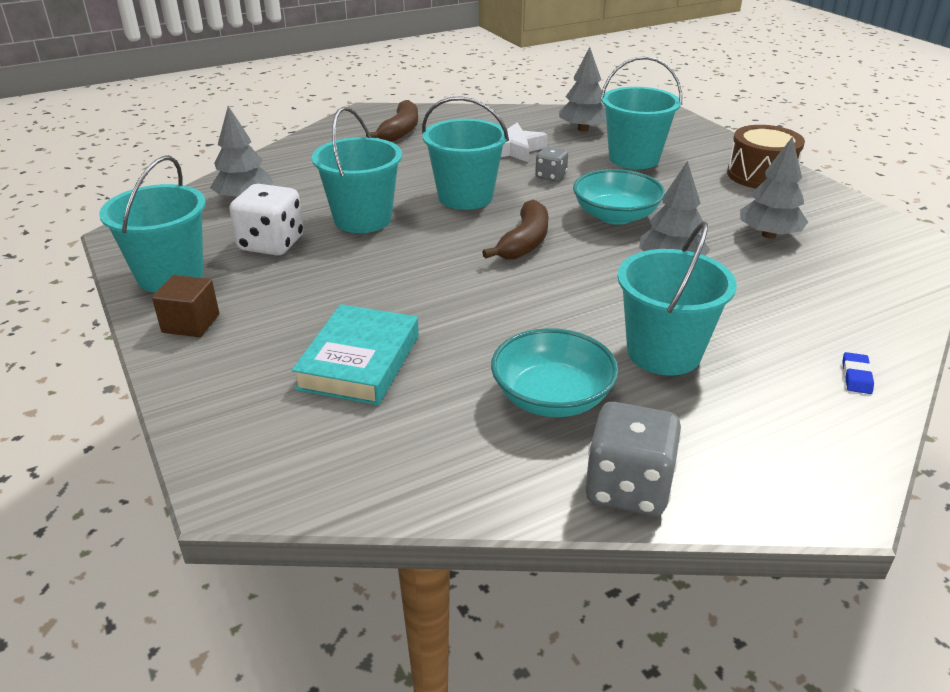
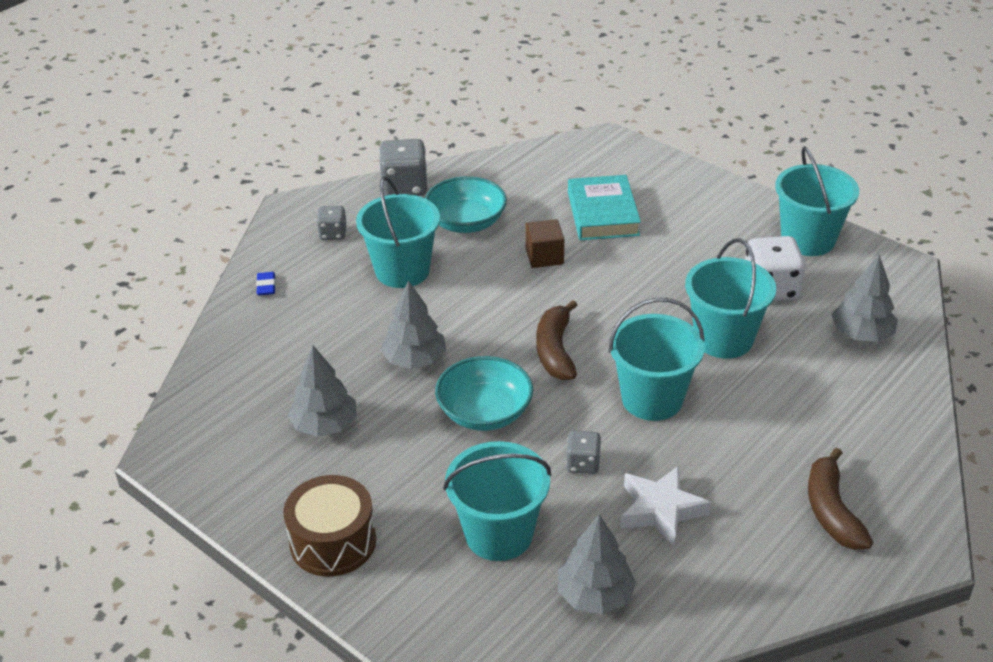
camera: 160 degrees right, 5 degrees up
brown cube [152,275,219,337] -> brown cube moved to [525,219,564,268]
none -> grey dice [317,206,347,240]

